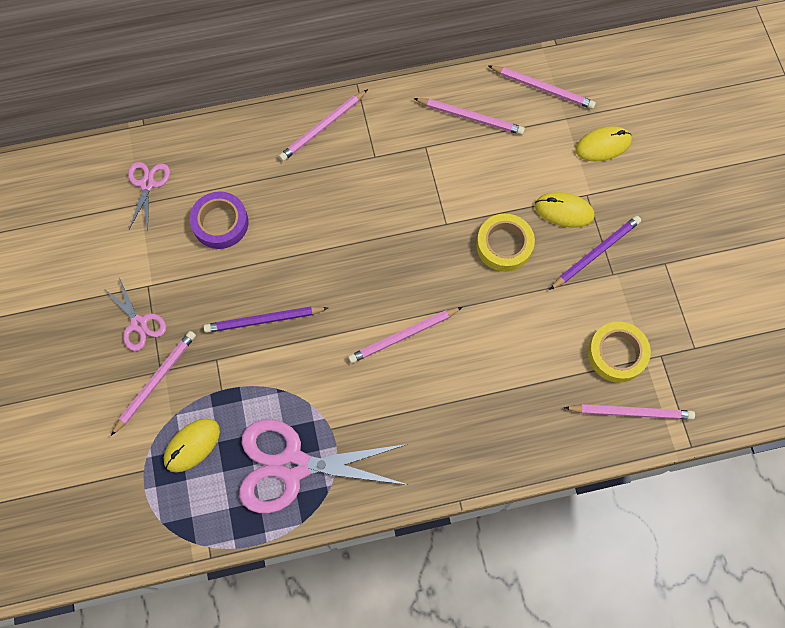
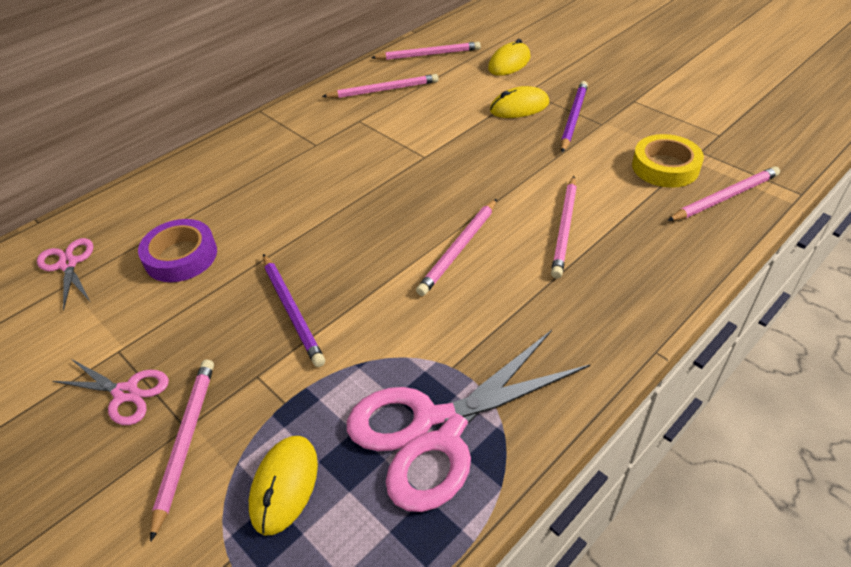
camera: 30 degrees left, 25 degrees down
purple pencil [203,306,328,333] -> purple pencil turned 75 degrees counterclockwise [263,254,325,367]
pink pencil [279,89,368,161] -> pink pencil moved to [551,176,577,279]
yellow tape [476,214,535,272] -> none

